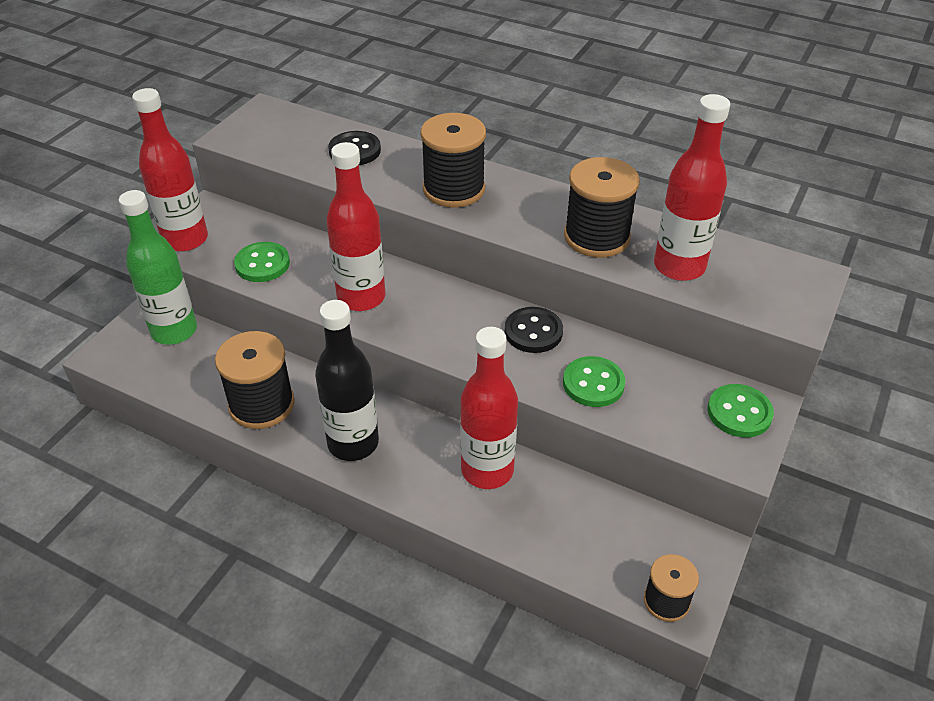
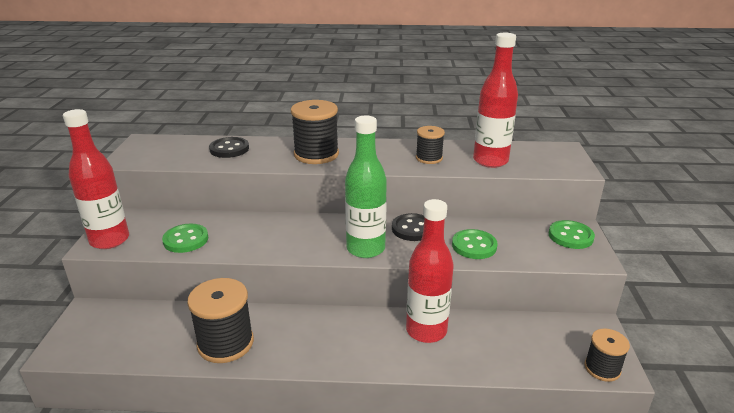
camera: 25 degrees left, 15 degrees down
green bottle [119,190,197,344] -> green bottle moved to [345,116,387,258]
black bottle [315,300,379,461] -> none
red bottle [326,142,385,311] -> none
black spool [564,157,640,258] -> black spool [416,126,445,164], size x0.59

